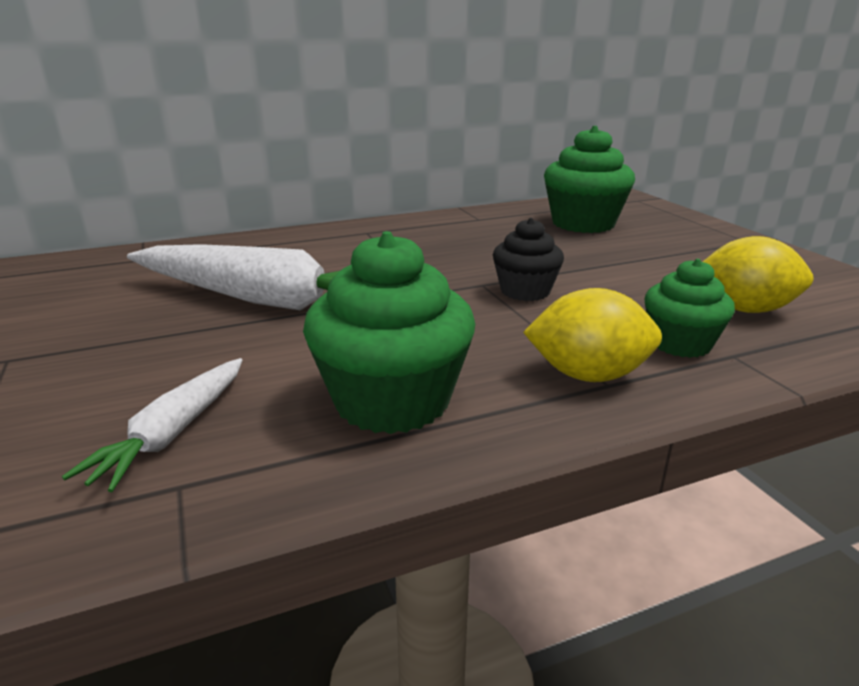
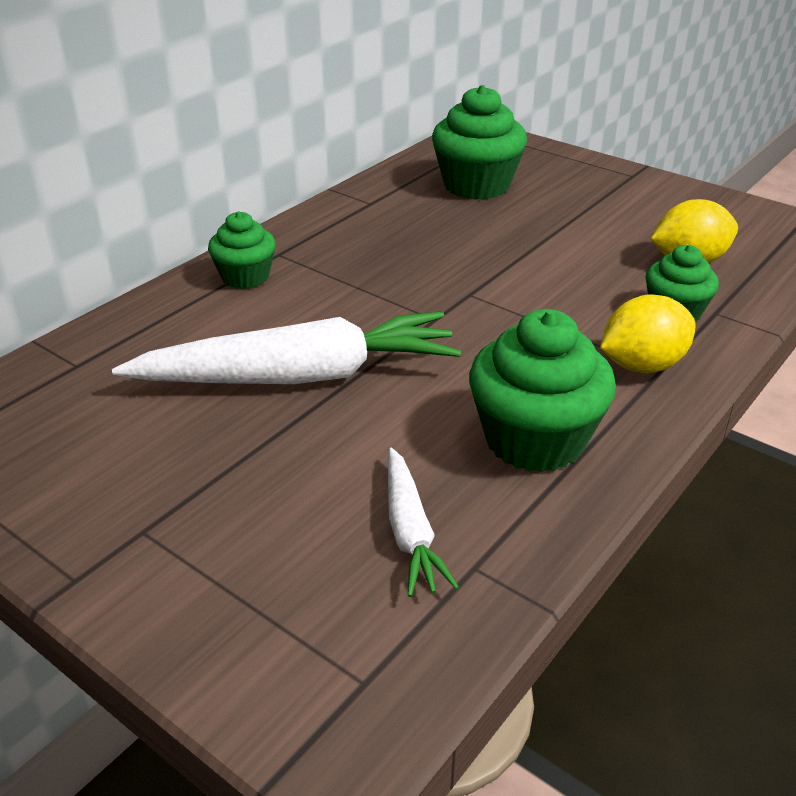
camera: 30 degrees left, 10 degrees up
black cupcake [493,218,564,301] -> none
none -> green cupcake [208,211,276,289]

